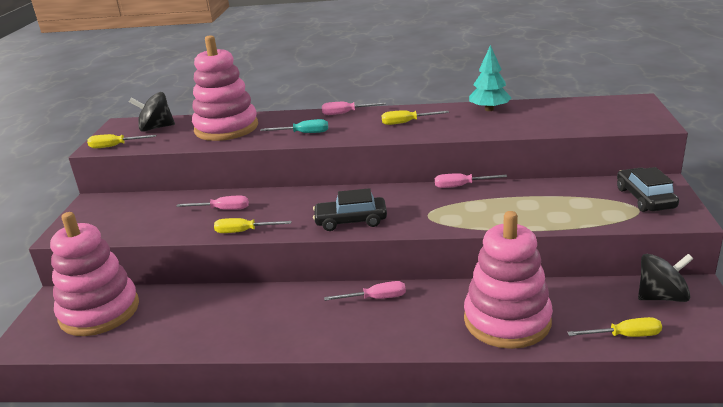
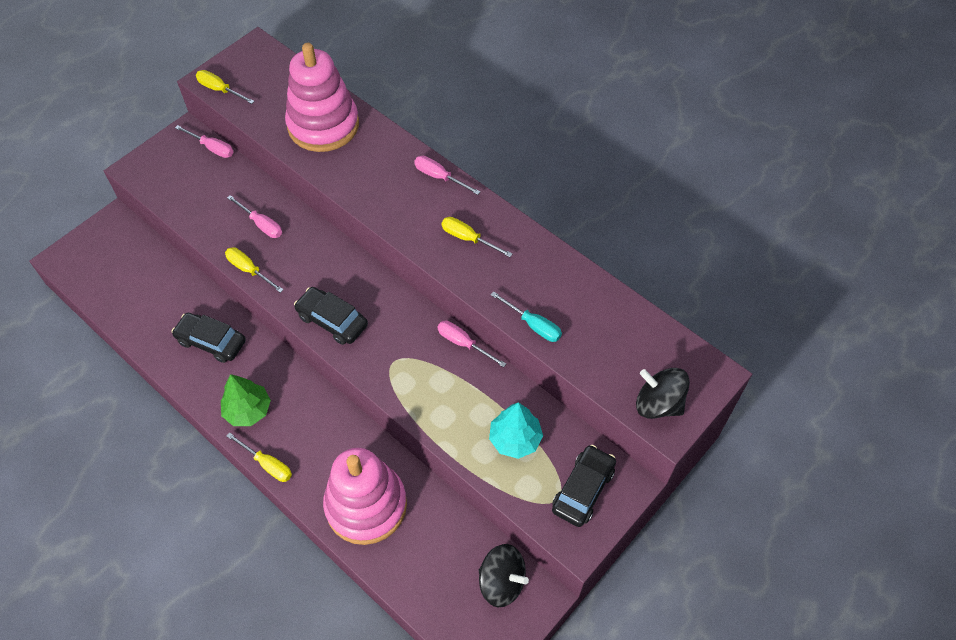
camera: 35 degrees right, 30 degrees up
pink stacking toy [50,212,139,336] -> none
black spinning top [129,92,175,132] -> black spinning top moved to [636,368,690,419]
turquoise screwdriver [260,119,328,133] -> turquoise screwdriver moved to [491,291,562,342]
pink screwdriver [324,281,406,301] -> pink screwdriver moved to [175,125,234,158]
turquoise tree [469,45,511,111] -> turquoise tree moved to [489,402,543,459]
yellow screwdriver [568,317,662,337] -> yellow screwdriver moved to [227,432,292,482]
none -> black car [172,313,246,363]
none -> green tree [221,374,271,426]

